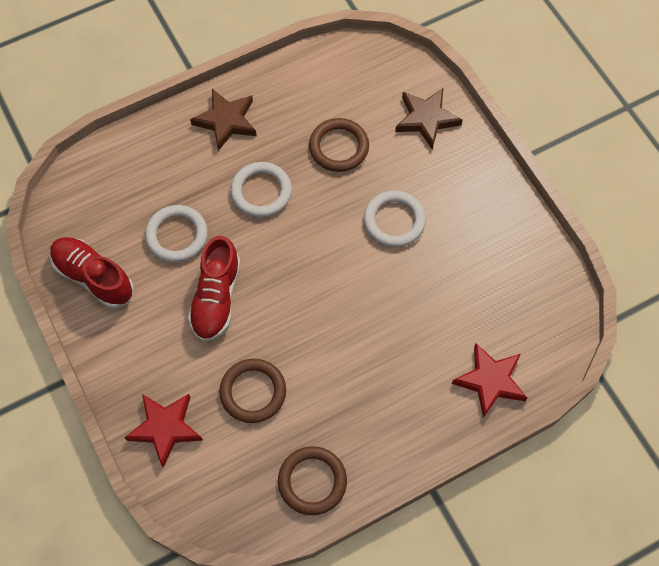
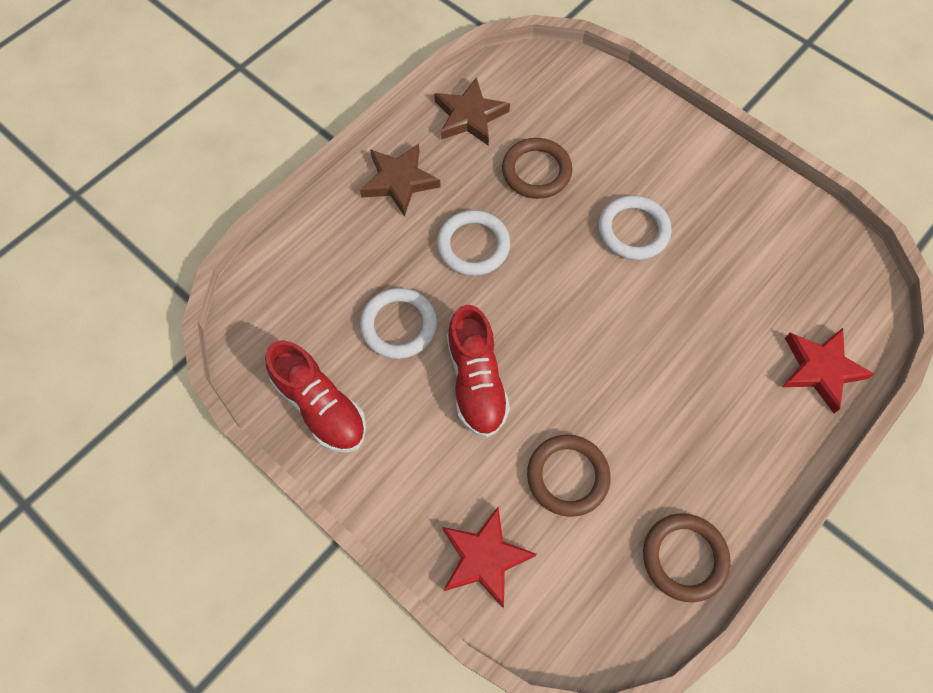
camera: 20 degrees left, 0 degrees up
red shoe [50,237,134,308] -> red shoe turned 150 degrees counterclockwise [265,340,366,453]
brown star [395,88,463,149] -> brown star moved to [434,77,510,146]

